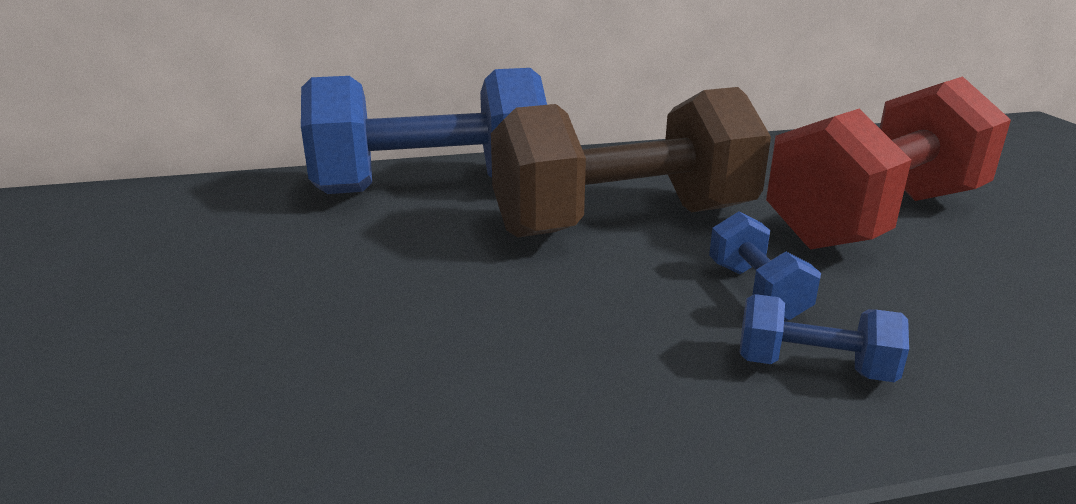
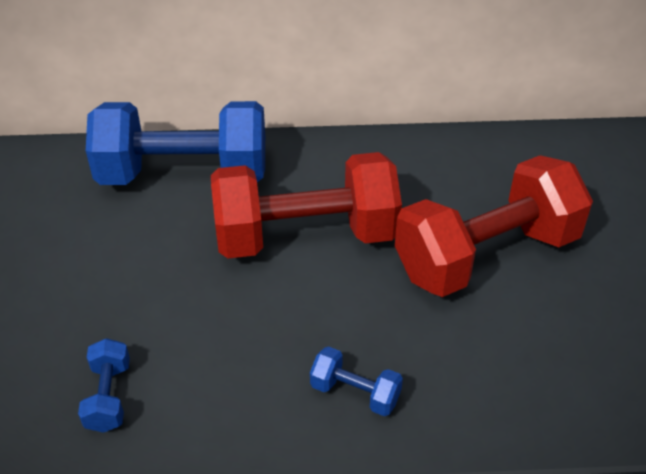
camera: 10 degrees right, 20 degrees up
brown dumbbell [491,87,771,237] -> red dumbbell [211,152,402,258]
blue dumbbell [709,211,821,321] -> blue dumbbell moved to [78,338,130,433]

